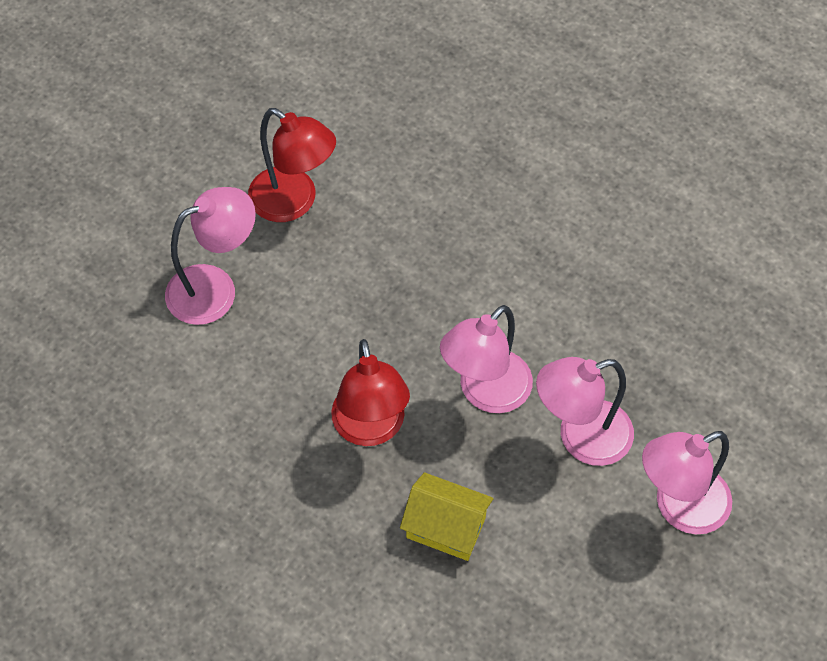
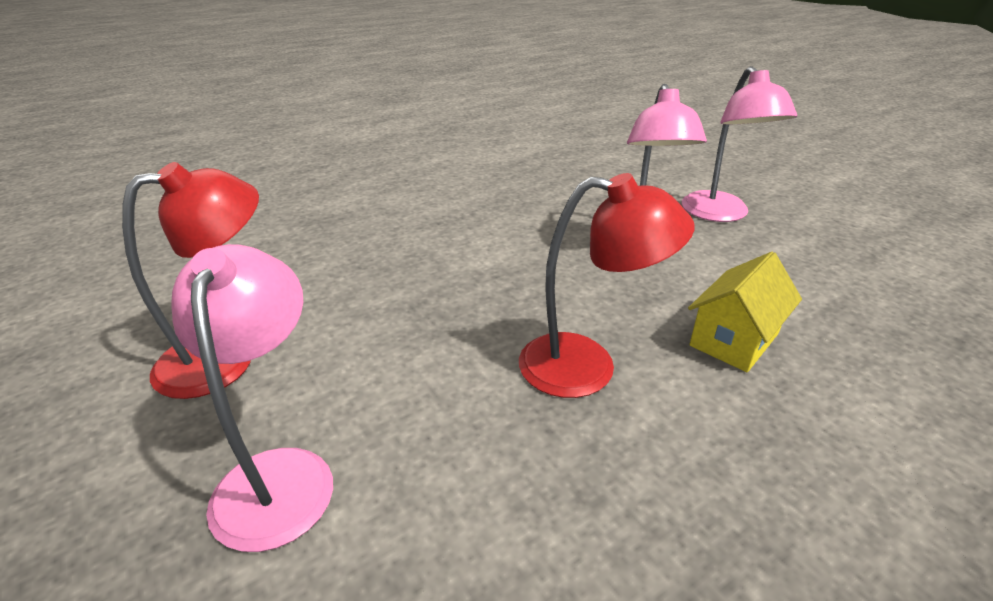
camera: 70 degrees left, 25 degrees down
pink lamp [440,305,533,413] -> none

